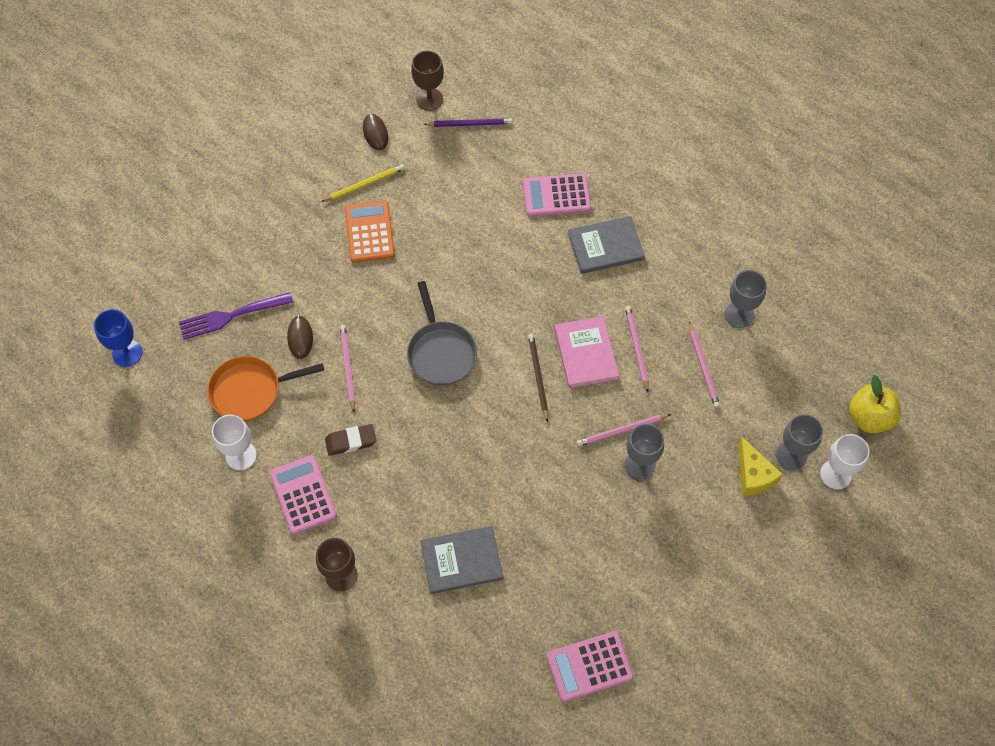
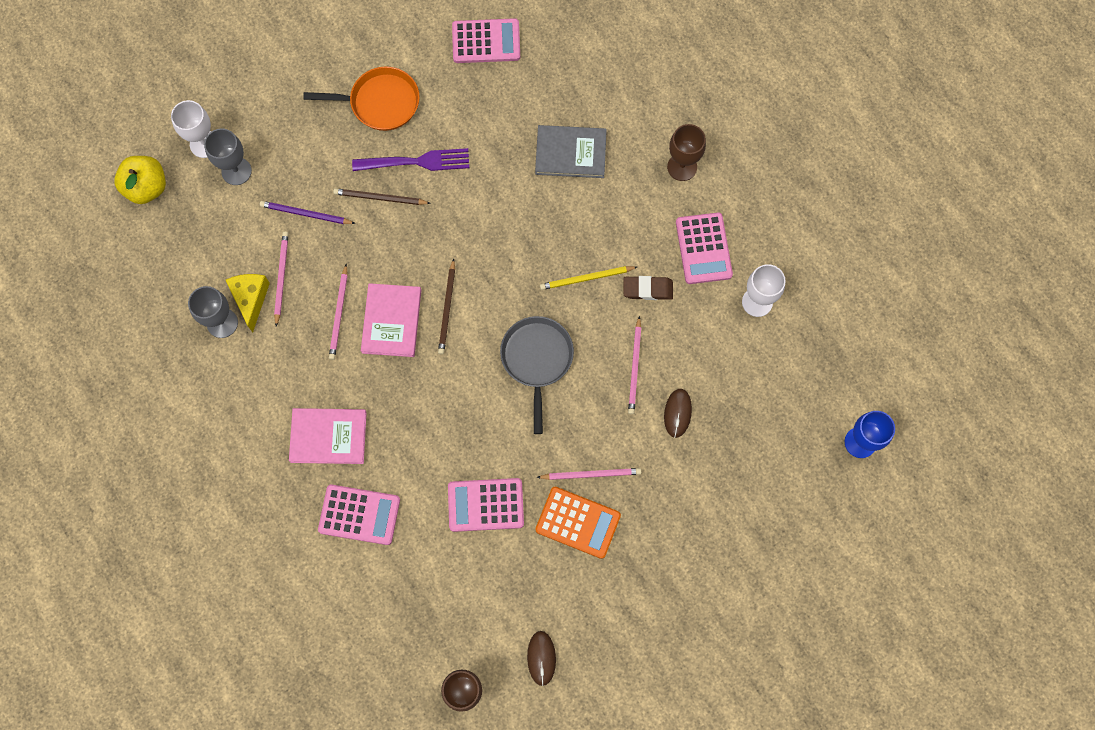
camera: 165 degrees left, 10 degrees up
purple fork [179,292,293,340] -> purple fork moved to [352,148,469,171]
orange pan [207,356,324,421] -> orange pan moved to [303,66,420,131]
yellow pencil [321,164,405,202] -> yellow pencil moved to [540,266,637,290]
orange calculator [345,201,395,263] -> orange calculator turned 75 degrees counterclockwise [535,487,621,559]
purple pencil [423,118,512,127] -> purple pencil moved to [260,201,356,224]
grey book [568,216,645,274] -> pink book [289,408,367,464]
pink pencil [577,414,671,446] -> pink pencil moved to [537,468,641,480]
grey goblet [625,424,664,479] -> brown pencil [333,188,431,205]
yellow cheese [738,437,783,496] -> yellow cheese moved to [226,274,270,332]
none -> pink calculator [448,478,524,532]

